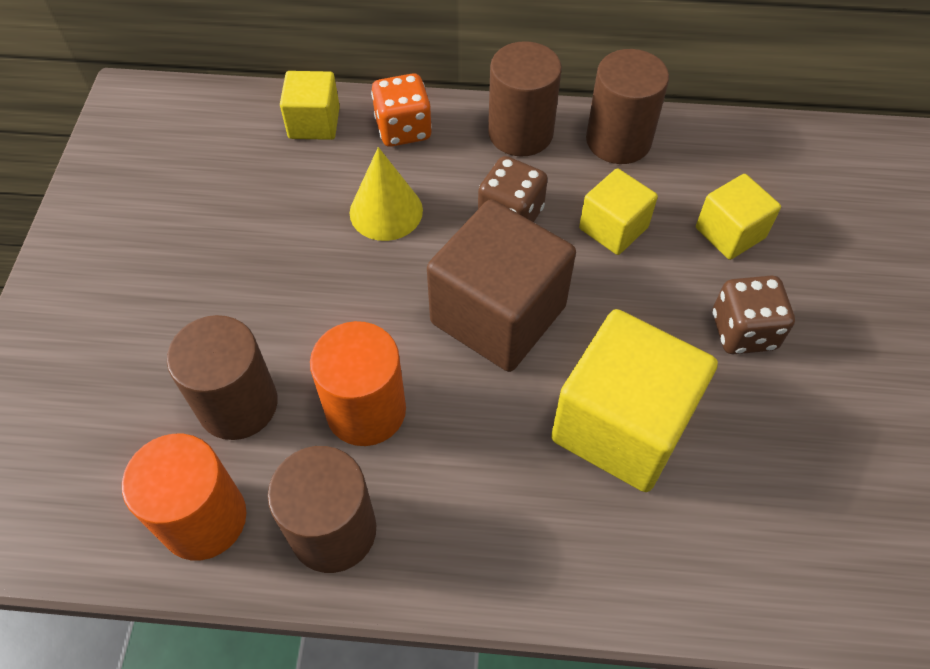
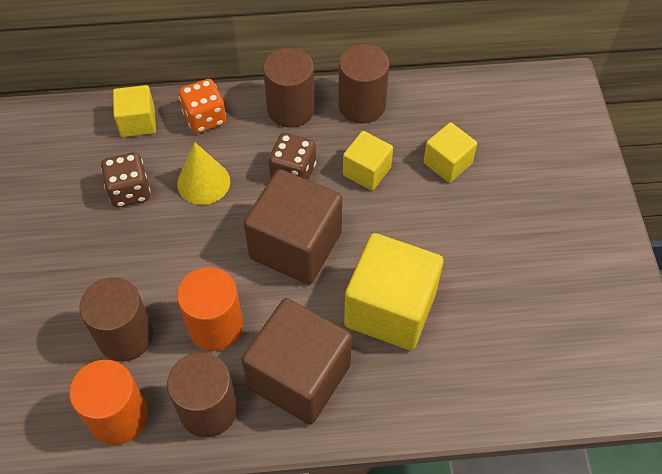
camera: 10 degrees left, 0 degrees up
brown dice [713,275,795,354] -> brown dice moved to [101,152,151,208]
none -> brown cube [242,298,352,425]

